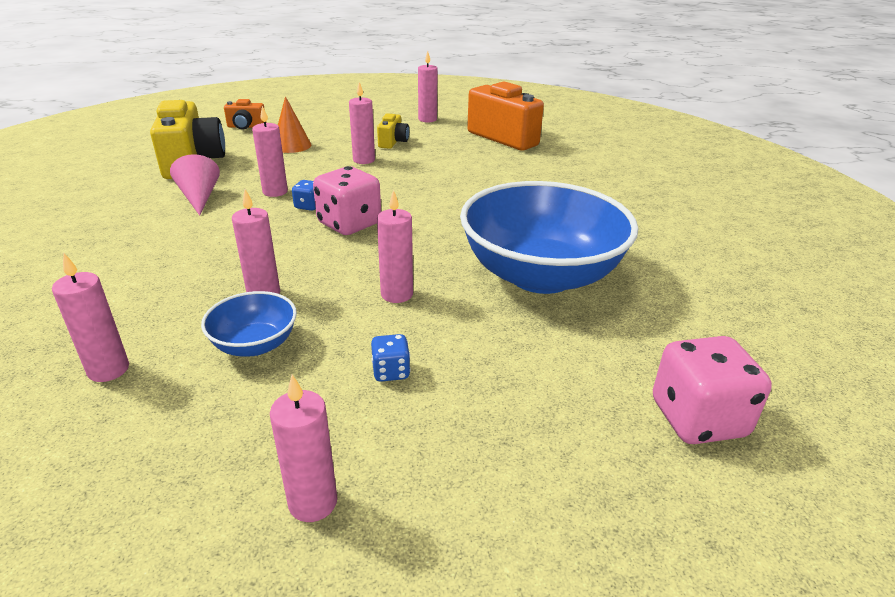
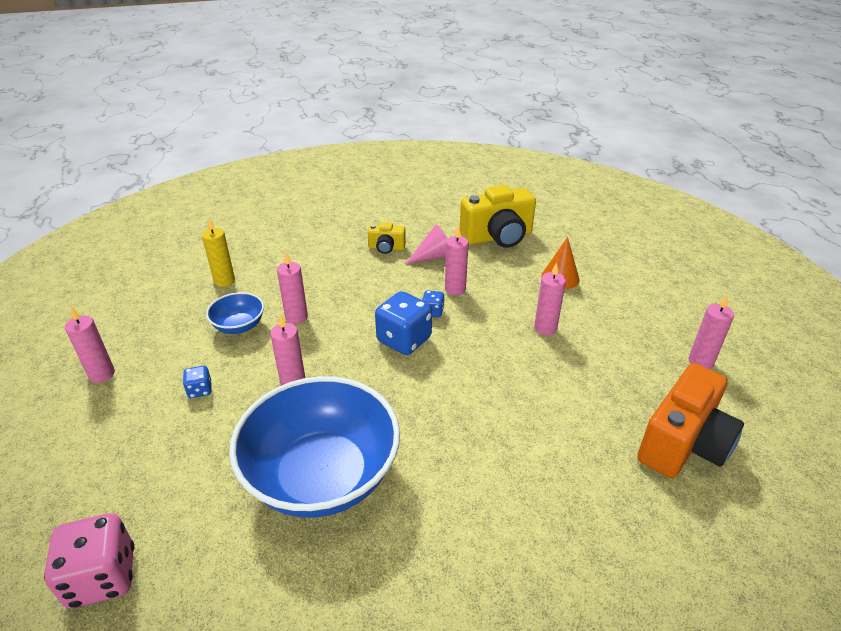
camera: 85 degrees right, 5 degrees up
pink candle [52,253,129,382] -> yellow candle [202,218,235,287]
orange camera [224,99,265,130] -> none
pink dice [313,166,381,235] -> blue dice [375,291,432,355]
yellow camera [377,113,409,149] -> yellow camera moved to [368,222,406,254]

